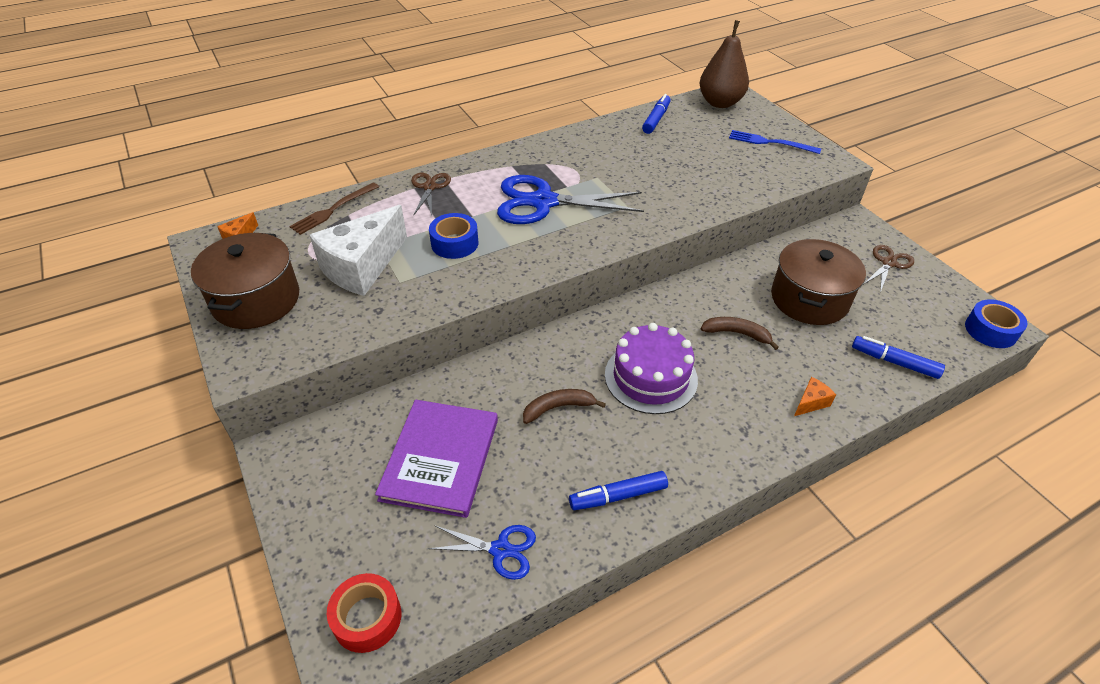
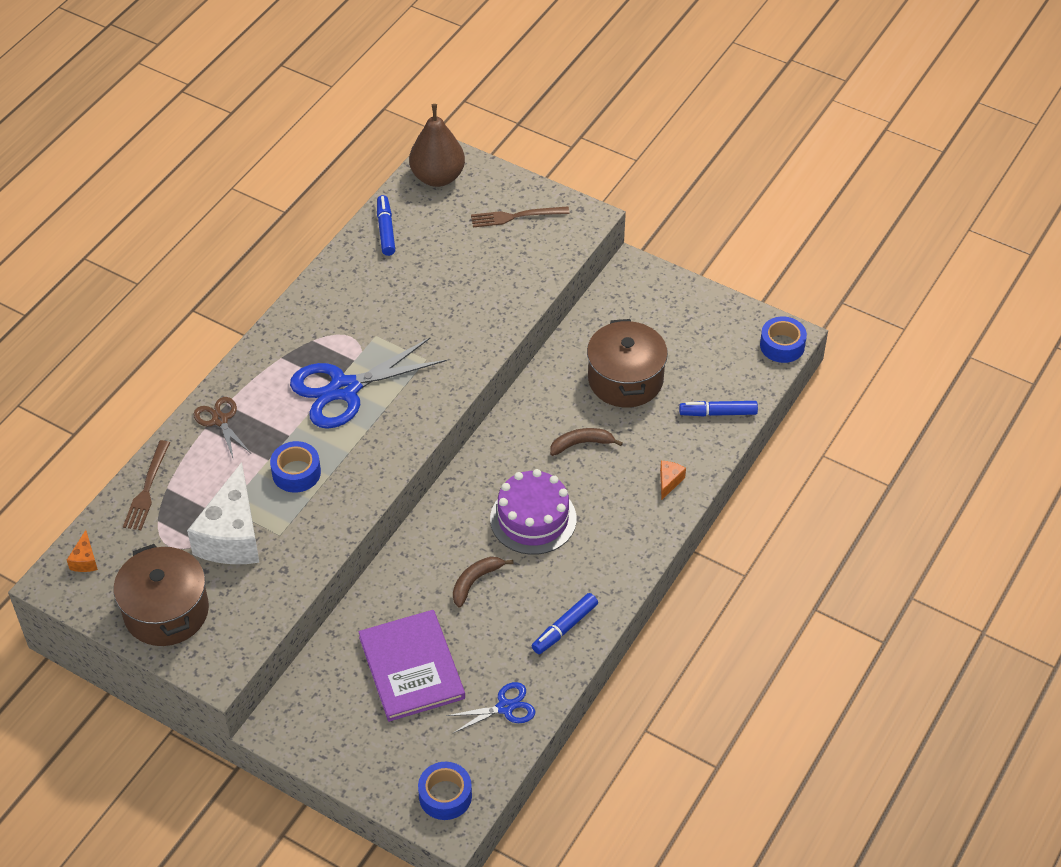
camera: 30 degrees left, 5 degrees up
red tape [327,573,401,653] -> blue tape [418,762,472,820]
blue fork [729,130,821,154] -> brown fork [471,206,570,228]
brown scissors [863,245,914,292] -> none

